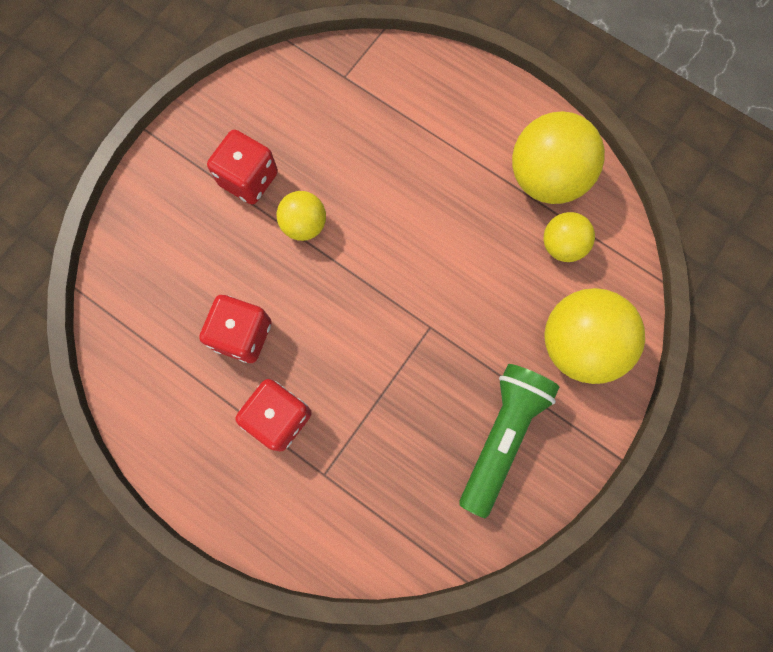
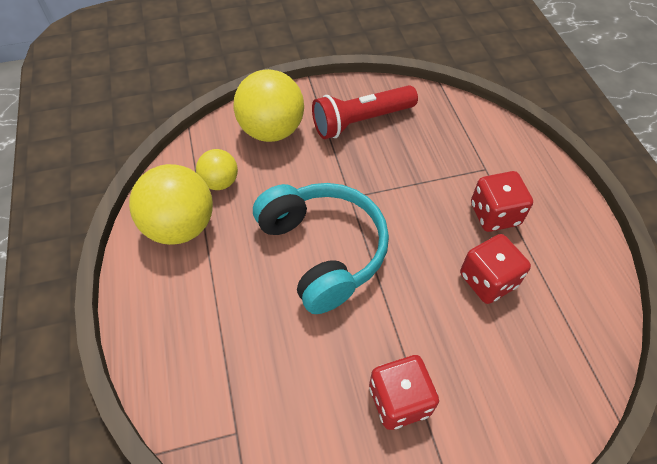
camera: 140 degrees left, 20 degrees down
yellow ball [276,191,326,241] -> none
green flashlight [459,364,559,518] -> red flashlight [312,85,418,139]
none -> turquoise headphones [253,183,389,314]

